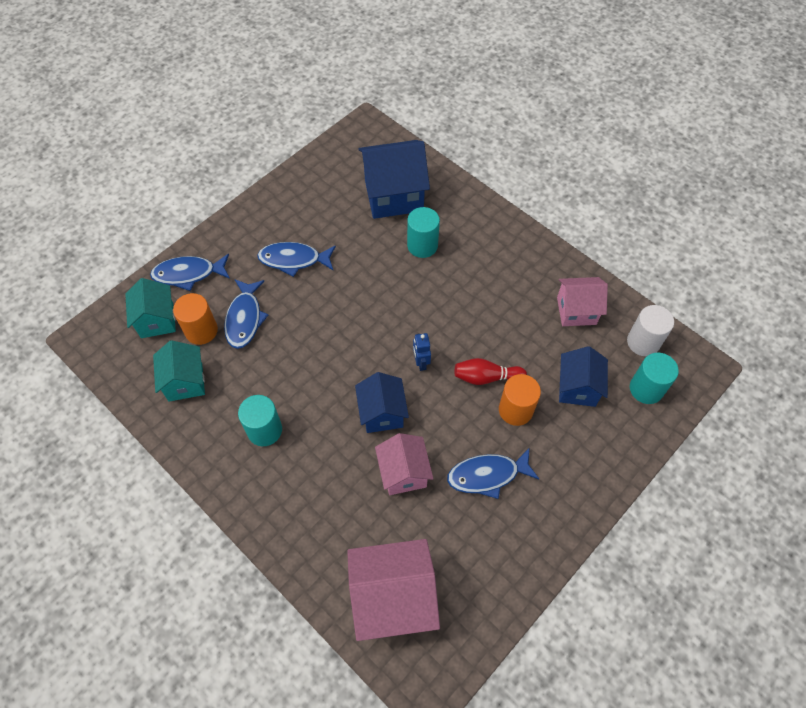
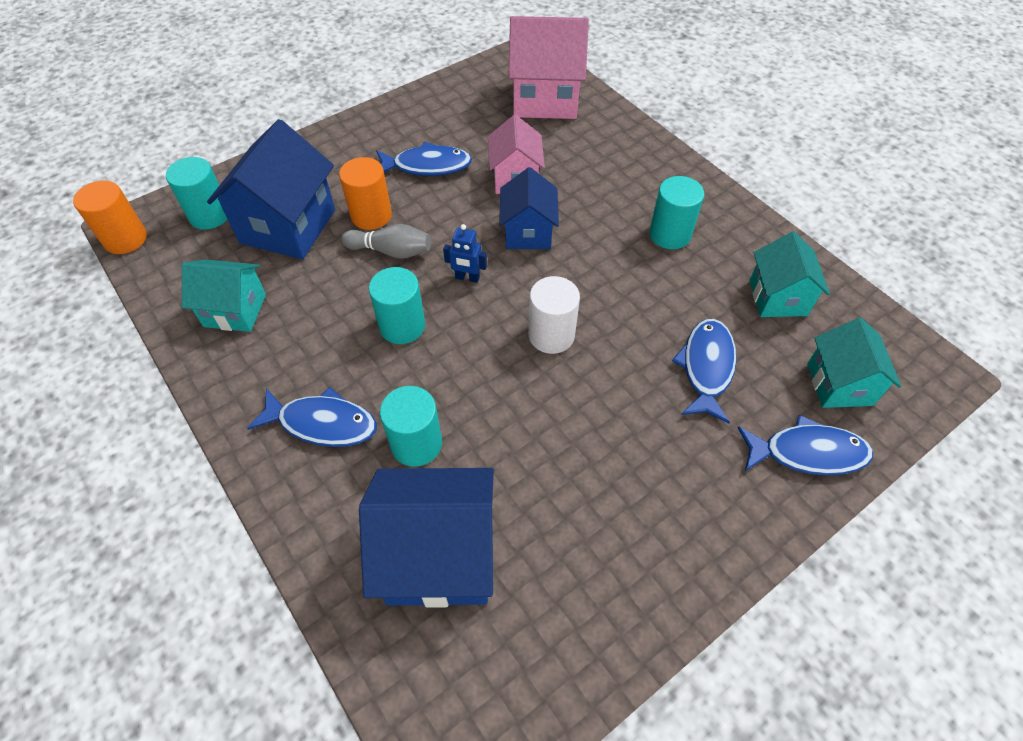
camera: 170 degrees left, 5 degrees down
orange cylinder [173,293,218,345] -> orange cylinder moved to [73,181,147,254]
blue fish [257,242,336,277] -> blue fish moved to [247,387,377,447]
blue robot [413,333,431,371] -> blue robot turned 105 degrees clockwise [443,224,487,283]
red bowling pin [454,358,527,385] -> grey bowling pin [341,224,431,259]
pink house [557,277,608,326] -> turquoise house [182,259,266,332]
blue house [559,346,608,407] -> blue house [207,119,335,259], size x1.60
white cylinder [627,305,674,356] -> white cylinder moved to [528,276,580,354]
none -> turquoise cylinder [369,267,425,344]

